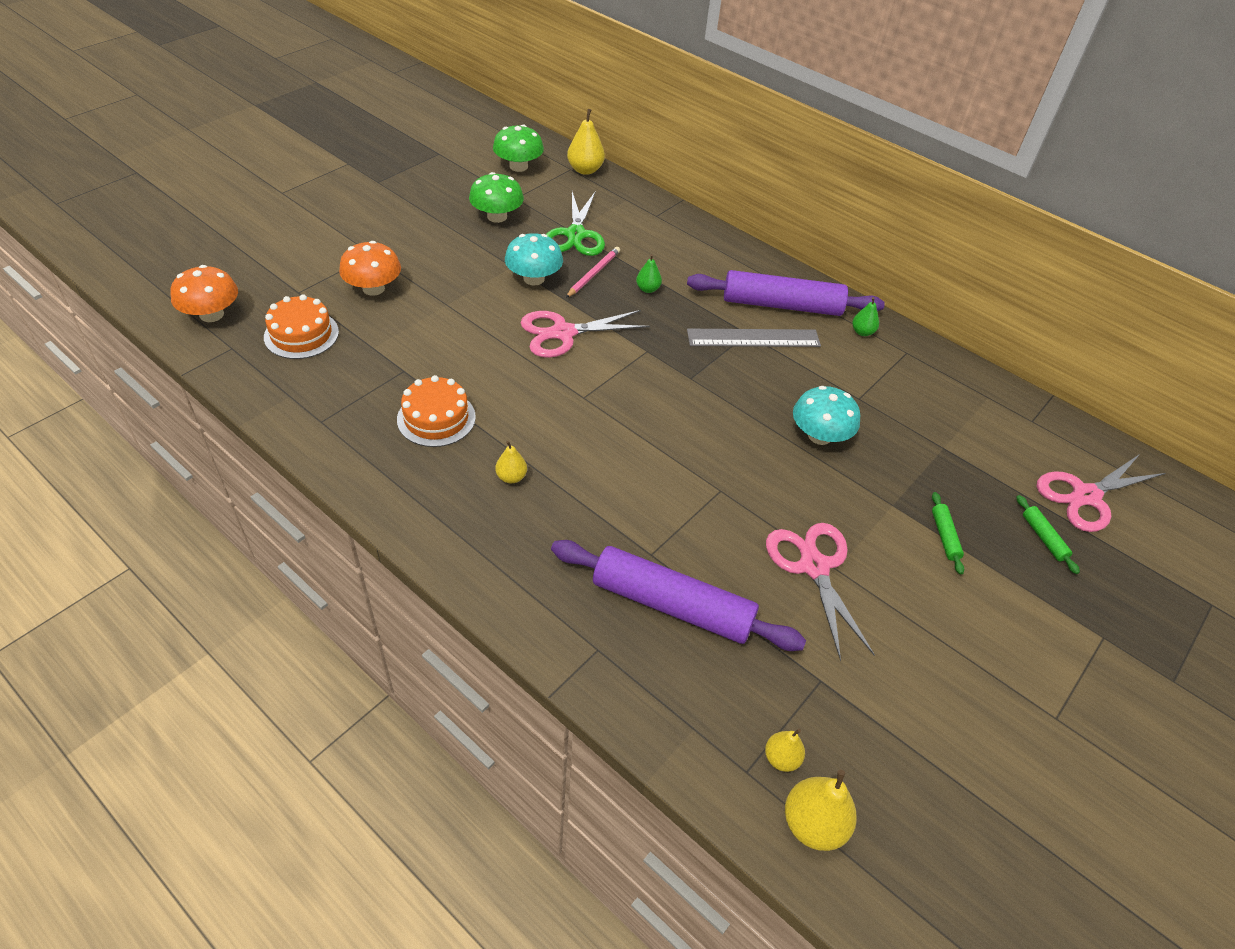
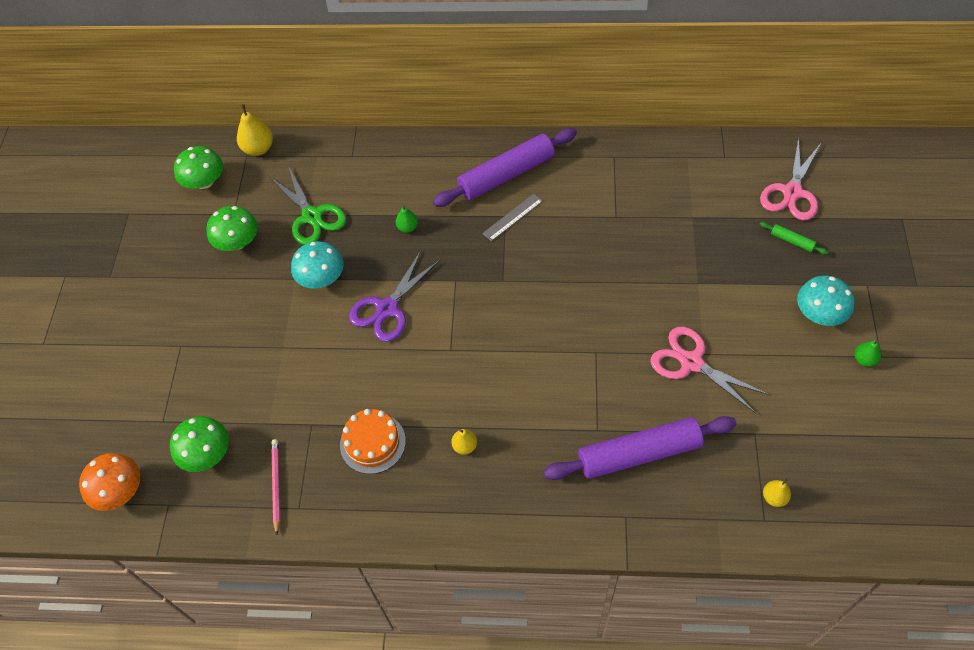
camera: 30 degrees left, 10 degrees up
orange cake [264,294,339,359] -> green mushroom [170,416,229,472]
orange mushroom [339,241,401,296] -> none
pink scissors [521,310,650,358] -> purple scissors [349,251,440,342]
pink pencil [566,247,620,298] -> pink pencil moved to [271,439,280,535]
grey ruler [687,329,821,347] -> grey ruler [482,194,543,241], size x0.64
yellow pear [785,770,857,851] -> none
turquoise mushroom [793,386,860,445] -> turquoise mushroom moved to [797,276,855,326]
green pear [852,297,879,336] -> green pear moved to [854,340,881,367]
green rolling pin [932,492,964,575] -> none

